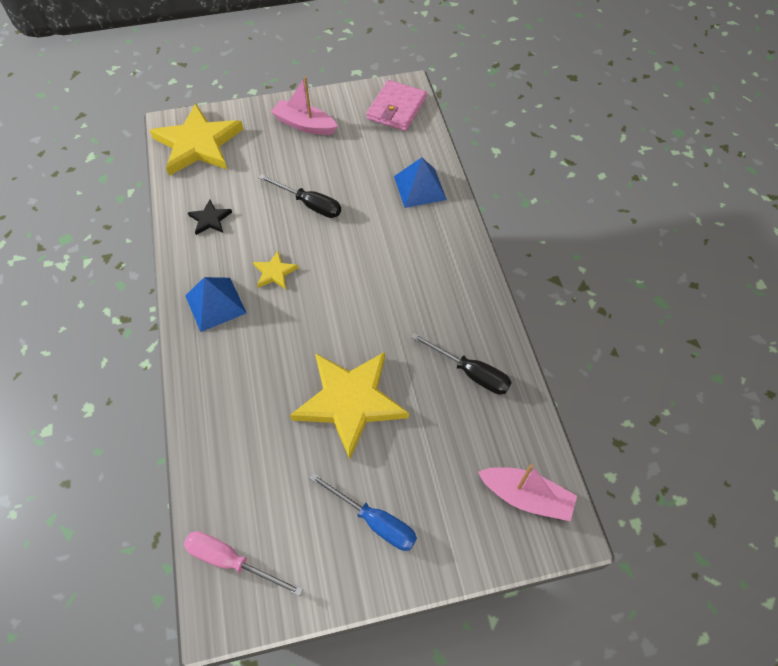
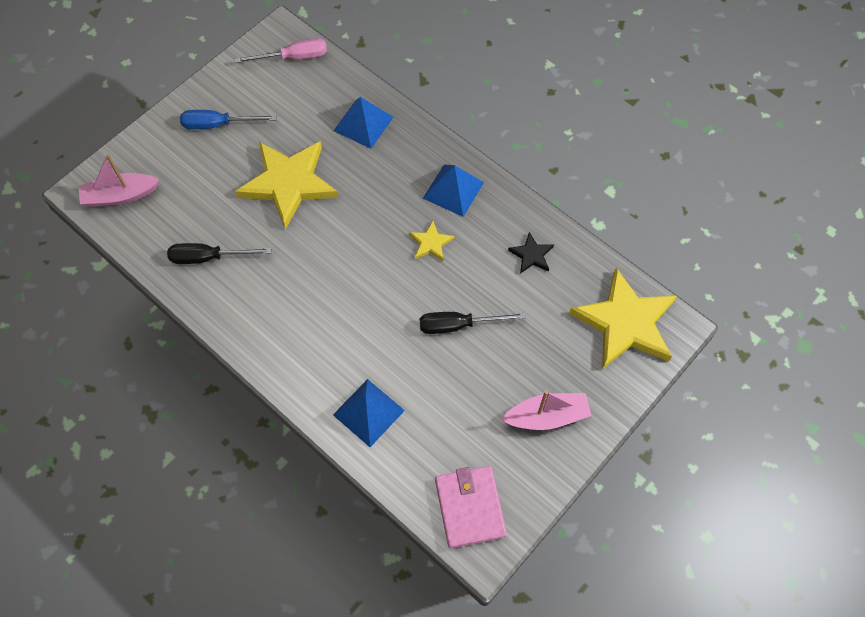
camera: 145 degrees right, 5 degrees up
none -> blue pyramid [334,97,393,149]

